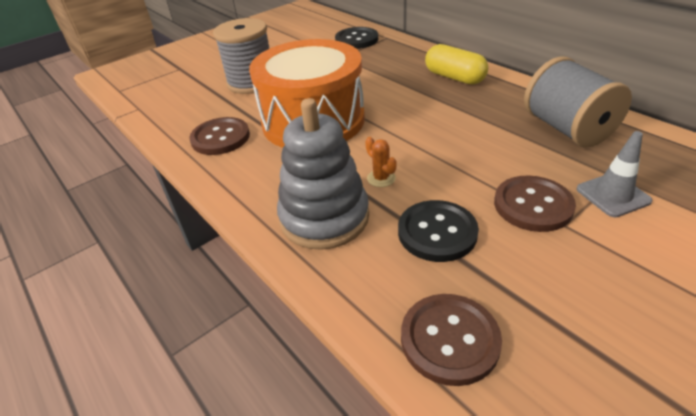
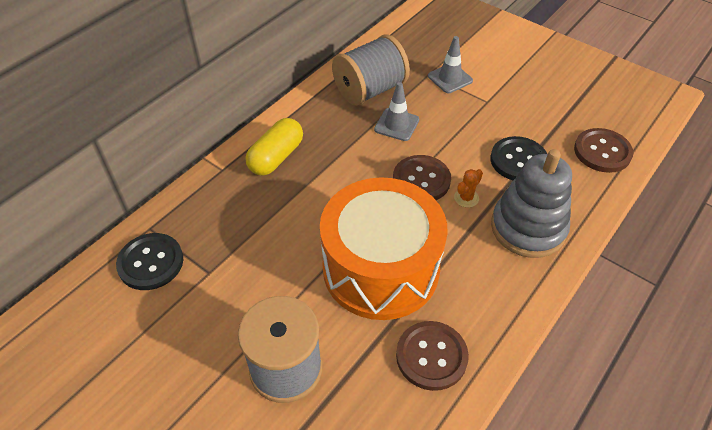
camera: 105 degrees left, 10 degrees up
brown button [494,175,576,232] -> brown button moved to [393,155,451,200]
none -> grey traffic cone [374,82,419,141]

